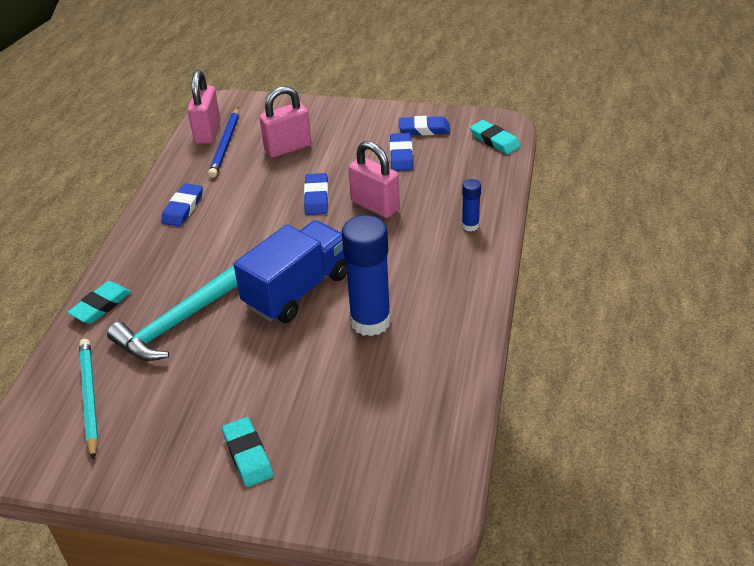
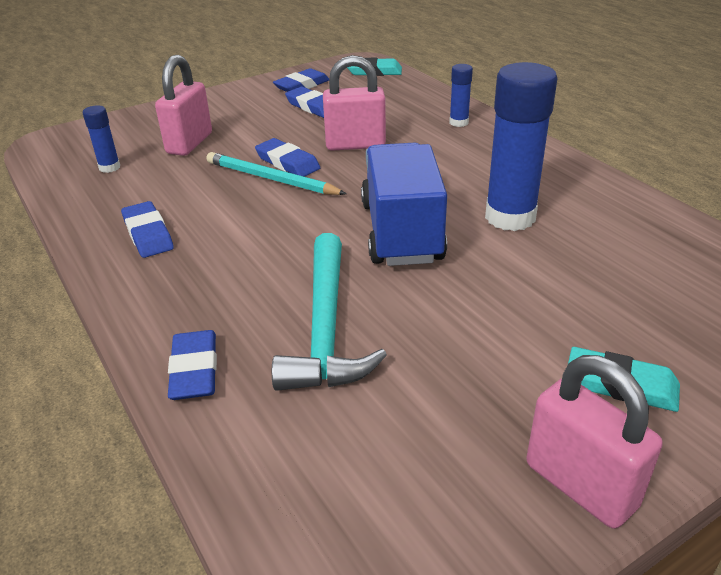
camera: 45 degrees left, 5 degrees down
turquoise eraser [67,281,131,324] -> blue eraser [168,330,217,400]
turquoise pencil [79,339,98,460] -> turquoise pencil moved to [206,152,347,195]
pink padlock [187,70,221,144] -> pink padlock moved to [526,355,663,529]
blue pencil [208,108,239,178] -> blue glue stick [83,105,120,173]

